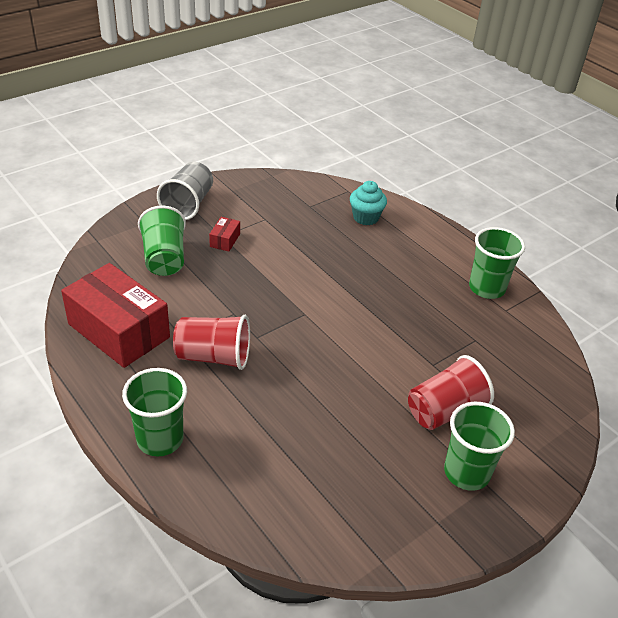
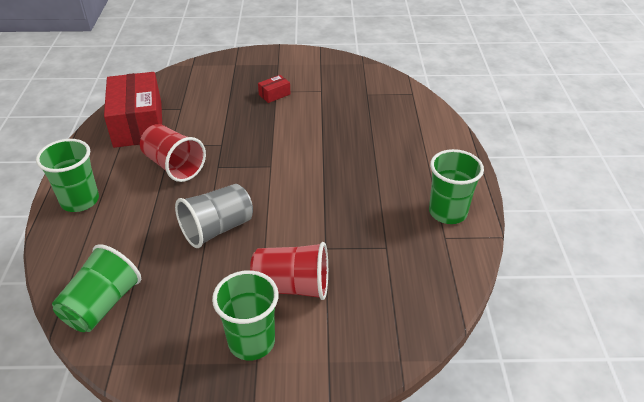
camera: 40 degrees right, 0 degrees up
green cup [138,206,186,276] -> green cup moved to [52,244,141,332]
grey cup [157,162,213,220] -> grey cup moved to [175,184,253,248]
turquoise cupcake [350,181,387,225] -> none

